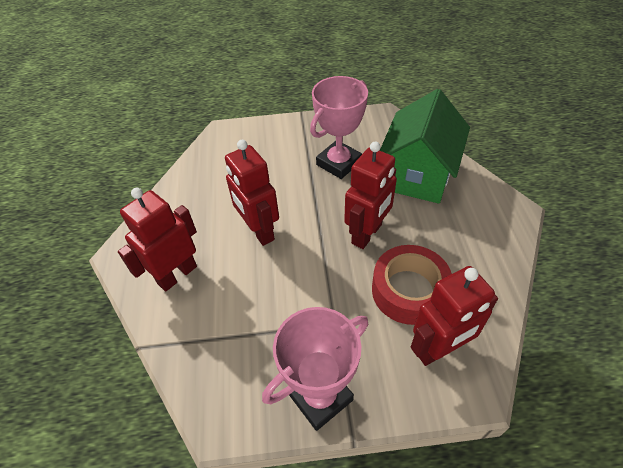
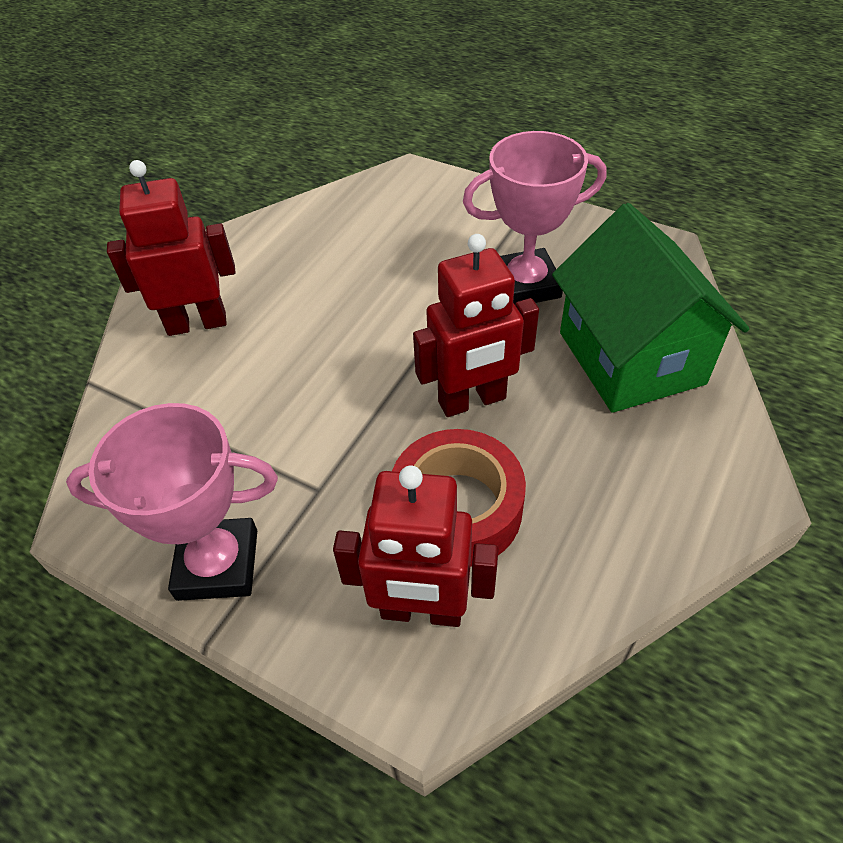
camera: 35 degrees right, 0 degrees up
red robot [225,140,279,246] -> none
green house [380,89,470,204] -> green house turned 75 degrees counterclockwise [552,203,749,413]

